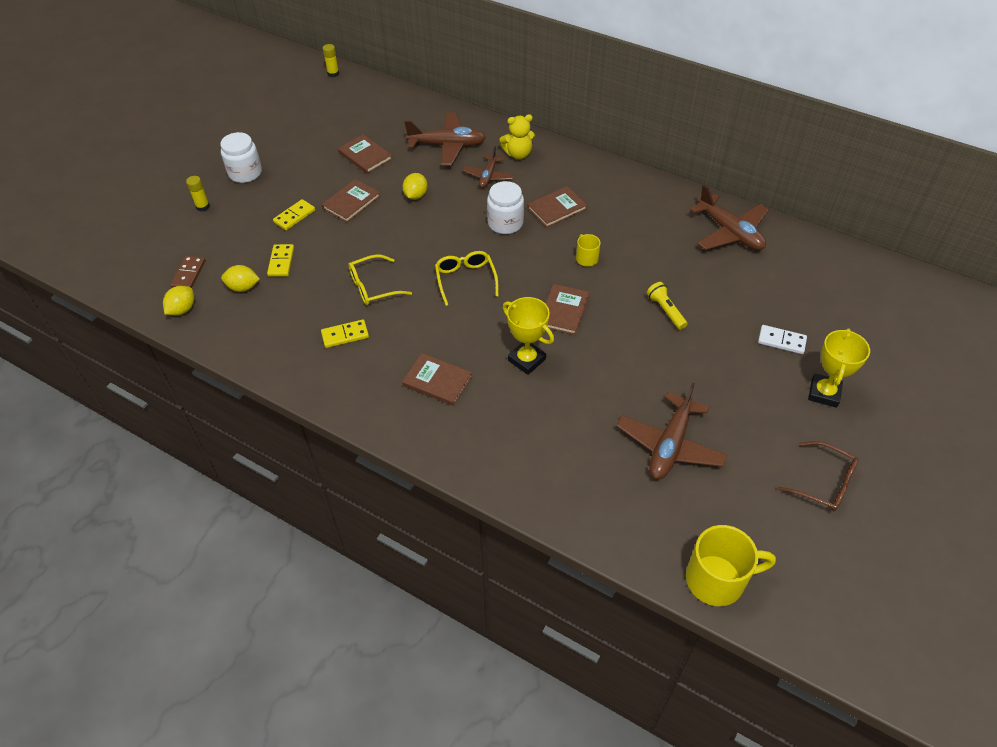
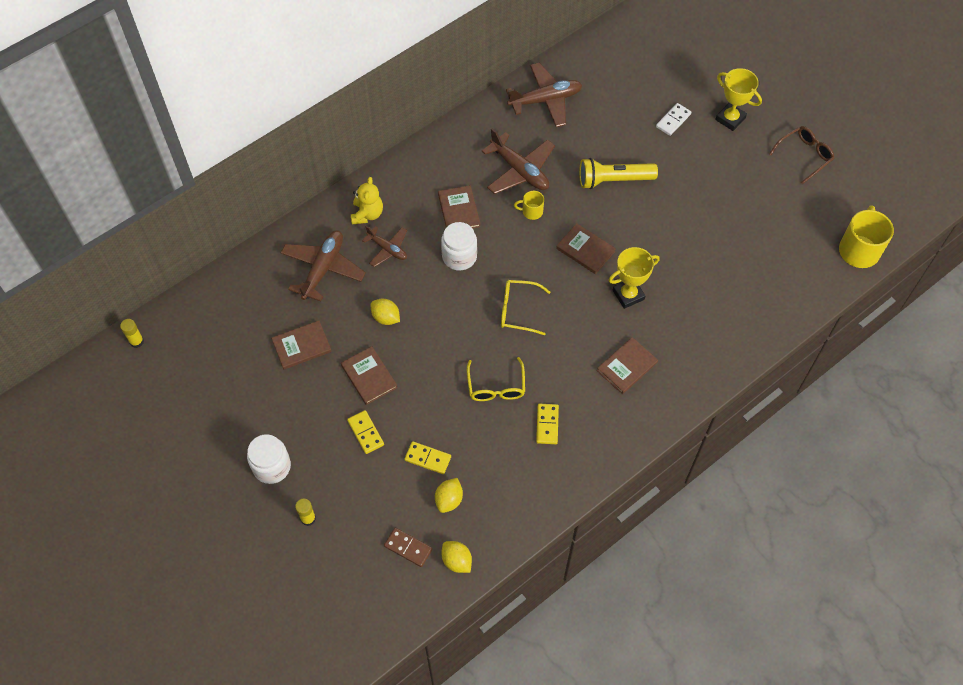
camera: 70 degrees left, 10 degrees up
brown plane [617,382,728,479] -> brown plane moved to [482,128,555,194]
yellow flashlight [647,282,687,330] -> yellow flashlight [579,158,658,189], size x1.68

